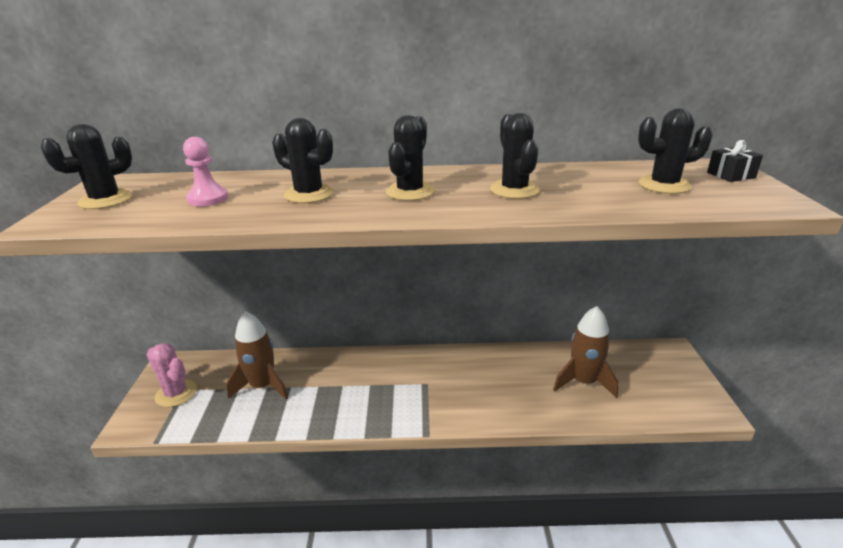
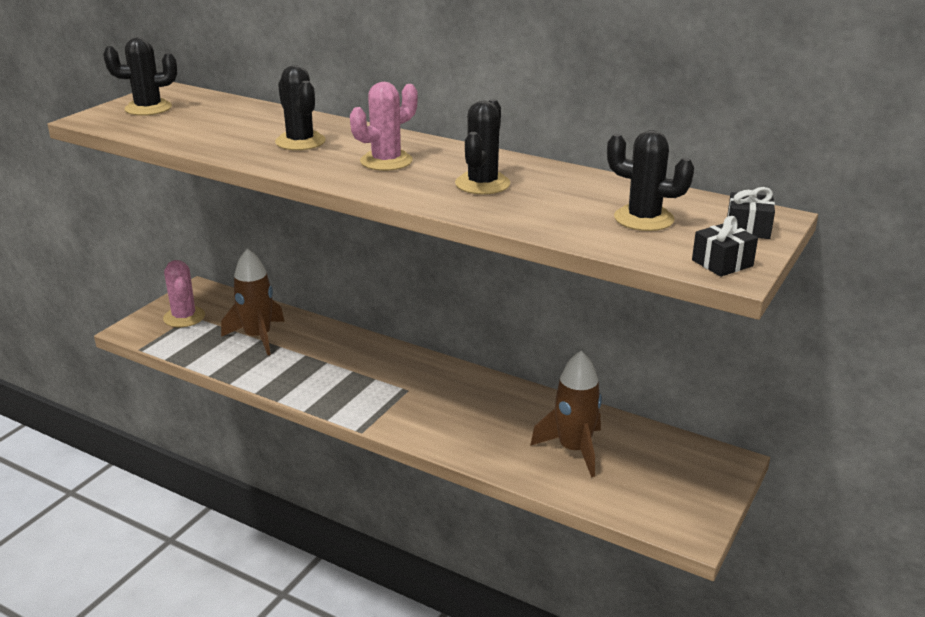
camera: 30 degrees right, 0 degrees up
pink pawn [183,137,228,206] -> none
black cactus [386,115,435,201] -> pink cactus [350,82,418,171]
none -> black gift [692,216,758,277]

